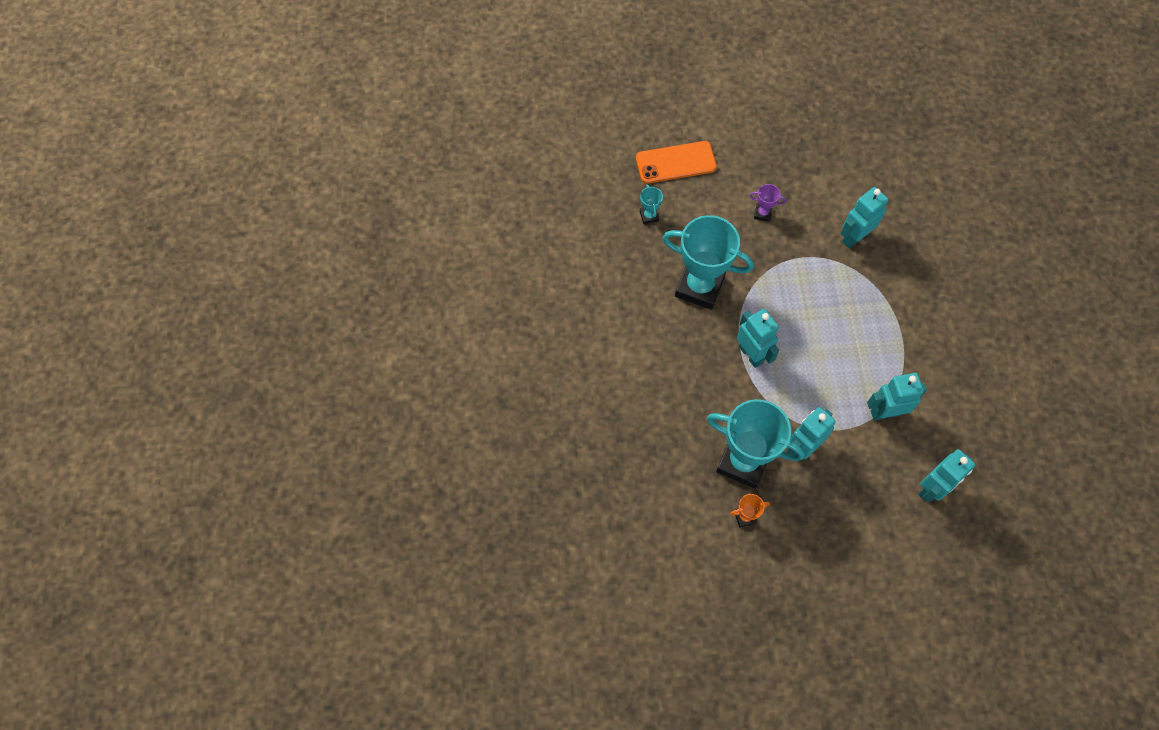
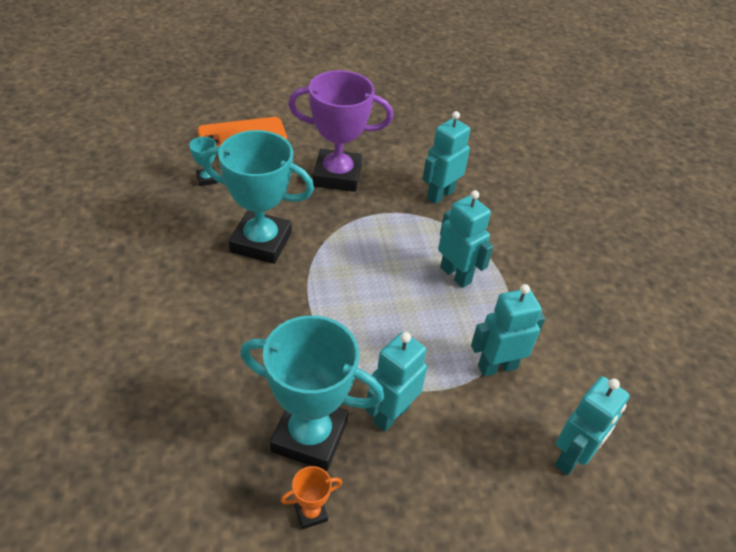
camera: 10 degrees left, 20 degrees down
turquoise robot [737,309,779,368] -> turquoise robot moved to [438,190,494,288]
purple trophy [749,184,786,222] -> purple trophy [288,70,393,192], size x2.42

